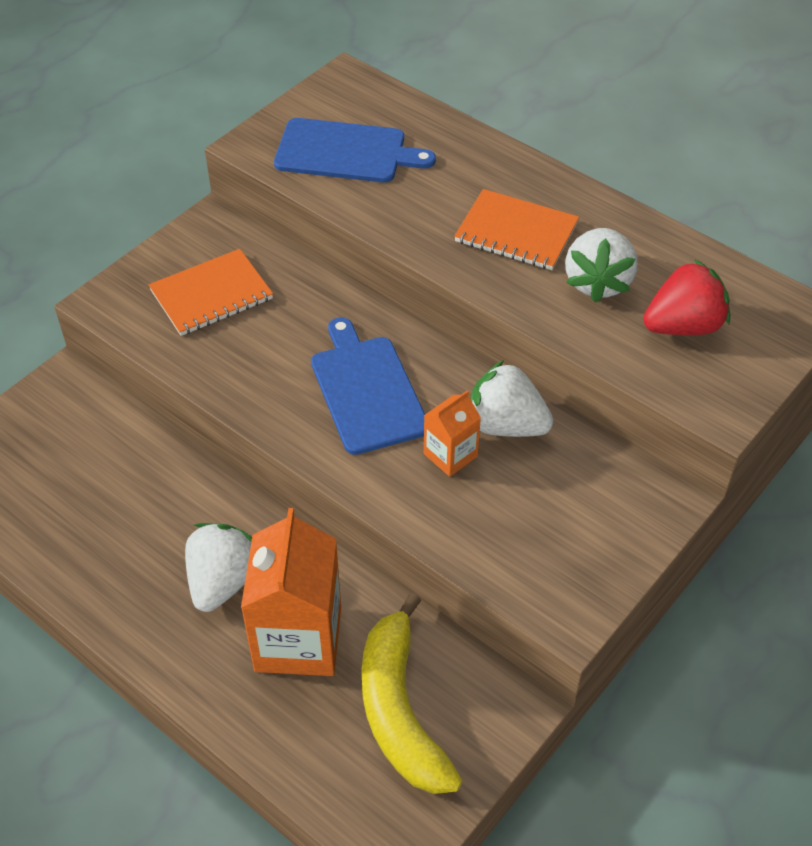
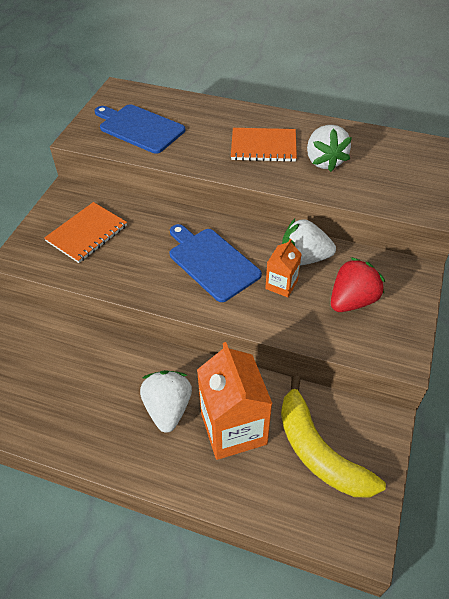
camera: 20 degrees left, 0 degrees up
blue cutting board [274,118,436,182] -> blue cutting board turned 135 degrees counterclockwise [95,104,185,154]
red strawberry [643,259,730,335] -> red strawberry moved to [331,257,385,312]

